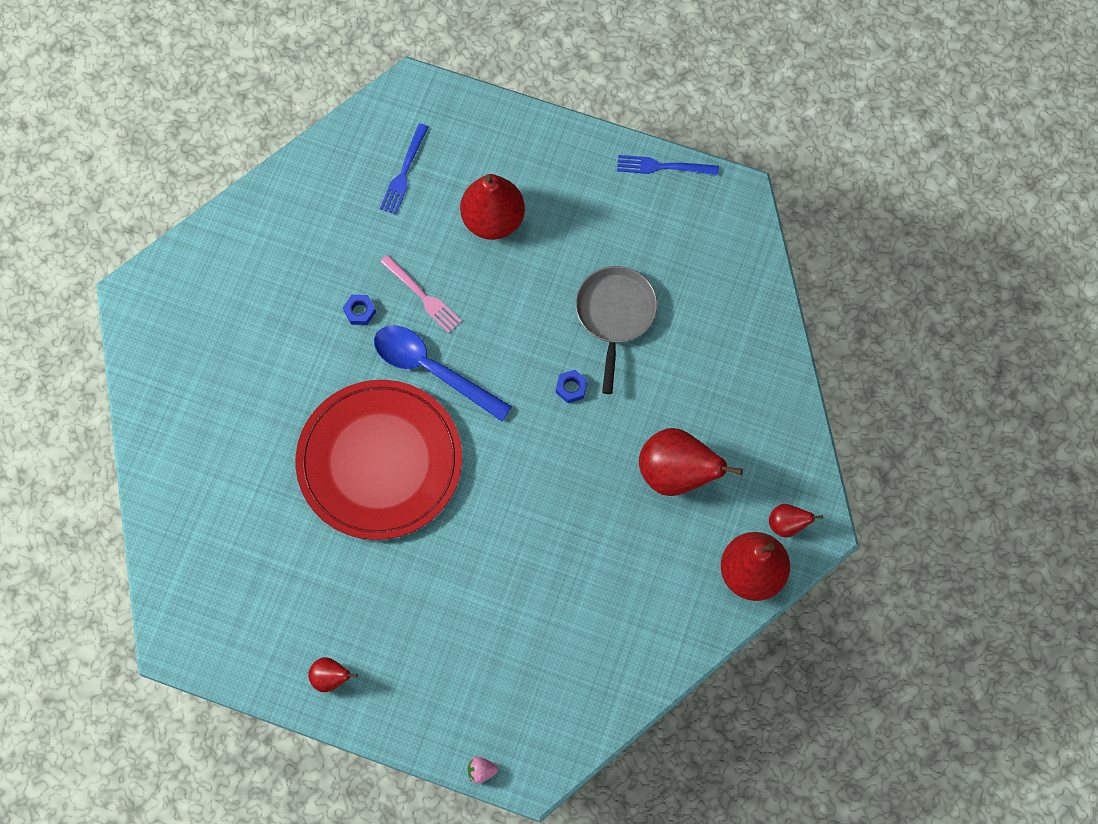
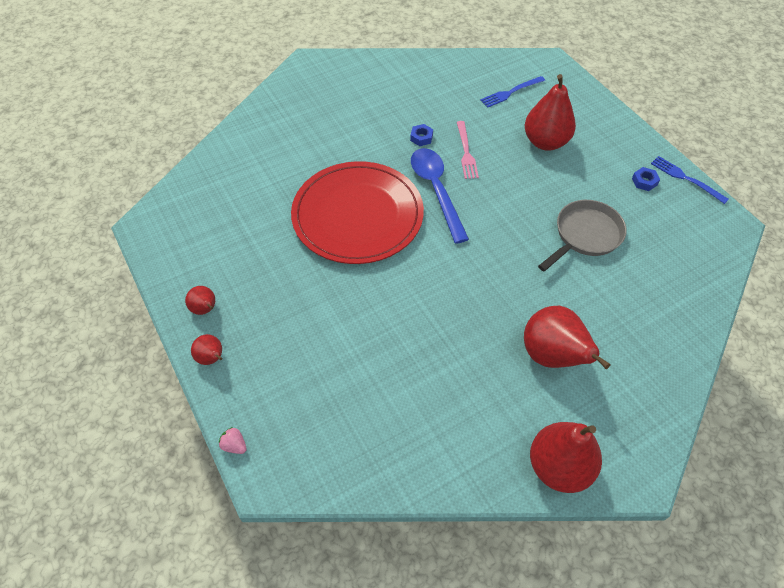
camera: 40 degrees right, 15 degrees down
blue nut [556,370,587,403] -> blue nut moved to [632,167,660,191]
red pear [769,504,823,538] -> red pear moved to [191,334,222,365]

